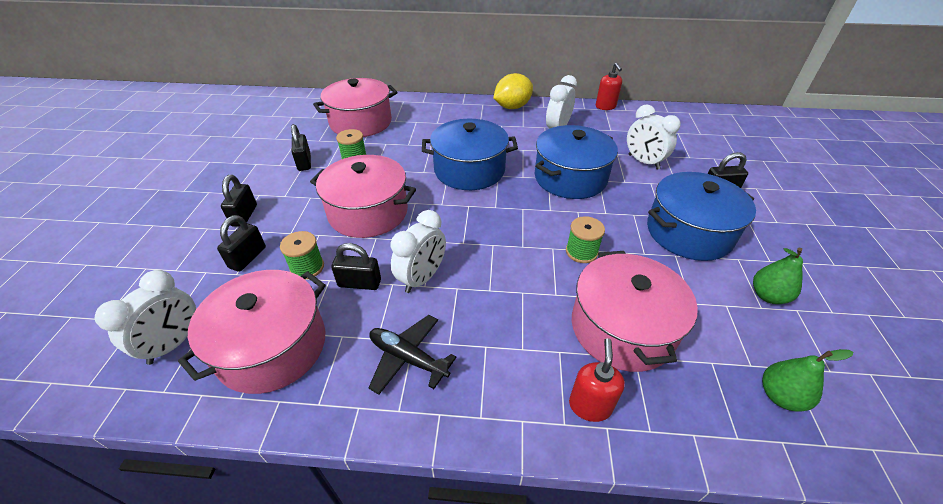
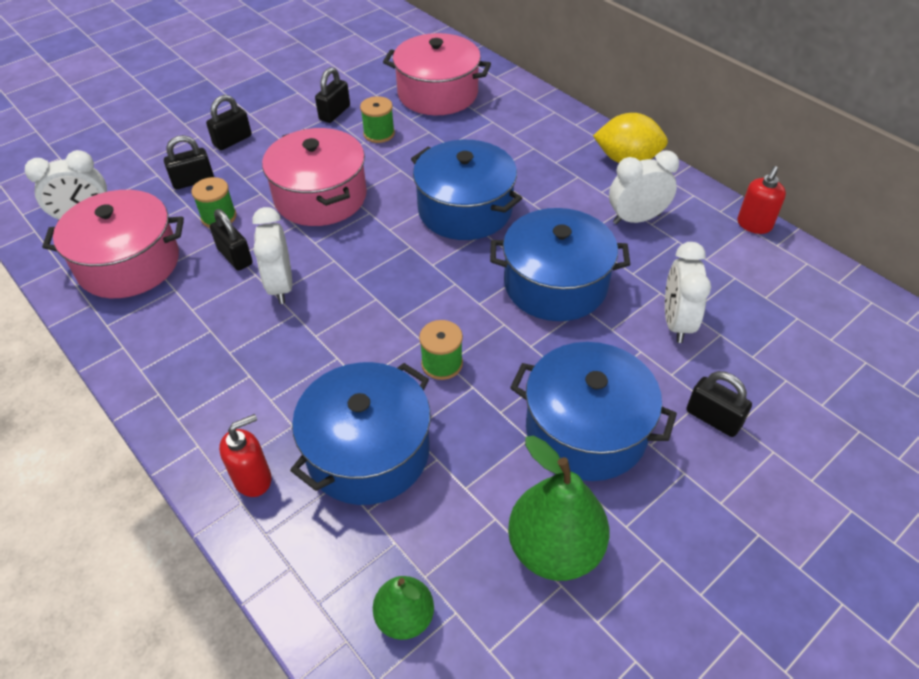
camera: 45 degrees right, 5 degrees up
black plane [369,315,457,395] -> none
white clock [391,210,446,293] -> white clock turned 90 degrees clockwise [253,207,292,304]
pink pot [572,251,698,372] -> blue pot [290,362,431,505]
green pear [753,248,803,304] -> green pear [508,435,609,581], size x1.70

